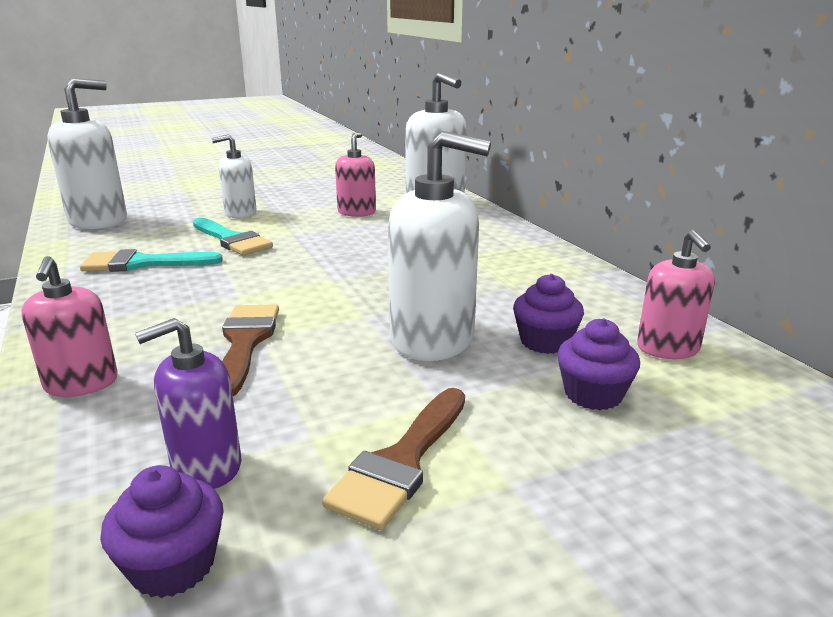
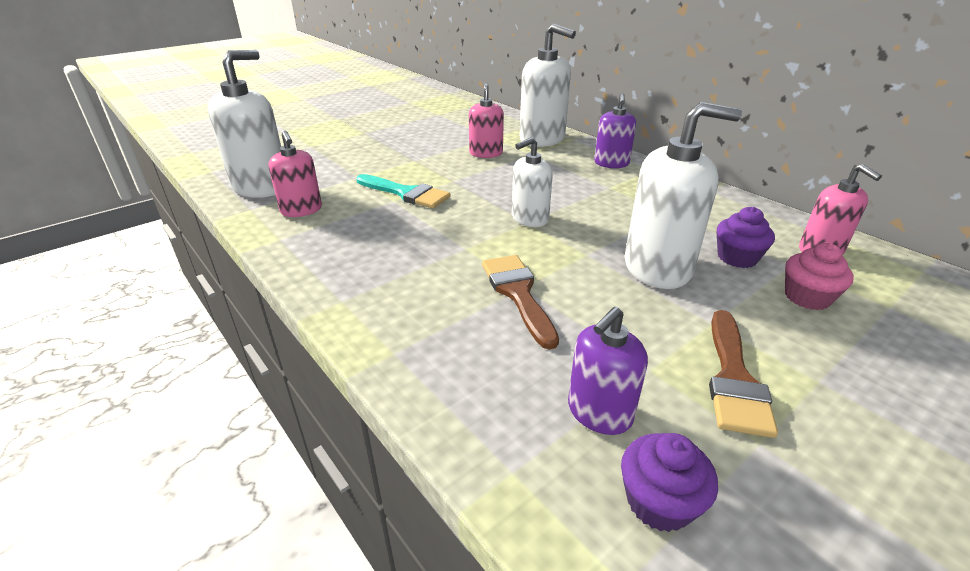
camera: 15 degrees left, 10 degrees up
pink soap dispenser [21,256,118,397] -> pink soap dispenser moved to [268,130,322,217]
turquoise brush [80,249,223,272] -> none
white soap dispenser [211,134,257,219] -> white soap dispenser moved to [512,137,553,227]
purple cupcake [557,318,640,410] -> pink cupcake [785,243,854,310]
none -> purple soap dispenser [594,93,636,168]

